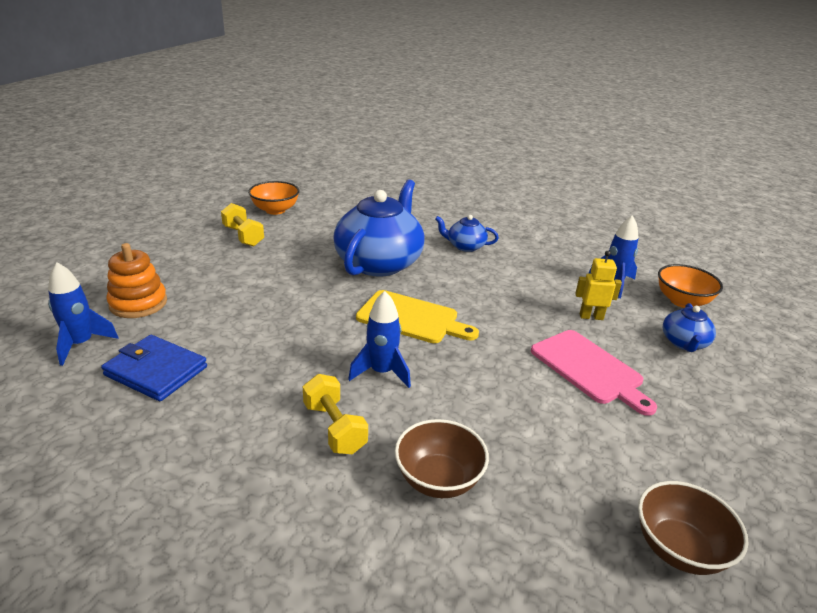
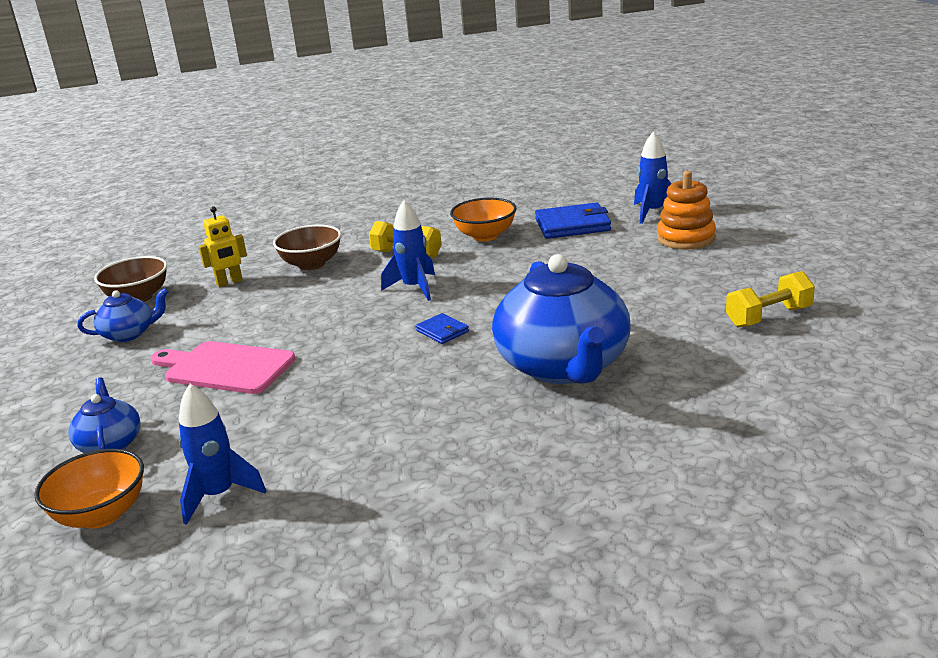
camera: 150 degrees right, 5 degrees down
yellow dumbbell [221,203,264,246] -> yellow dumbbell turned 45 degrees counterclockwise [726,271,815,328]
orange bowl [248,181,300,215] -> orange bowl moved to [450,198,516,241]
yellow cutting board [356,290,479,343] -> blue wallet [416,313,469,344]
blue teapot [435,215,499,252] -> blue teapot moved to [78,288,169,342]
yellow robot [575,251,622,320] -> yellow robot moved to [199,206,247,287]

